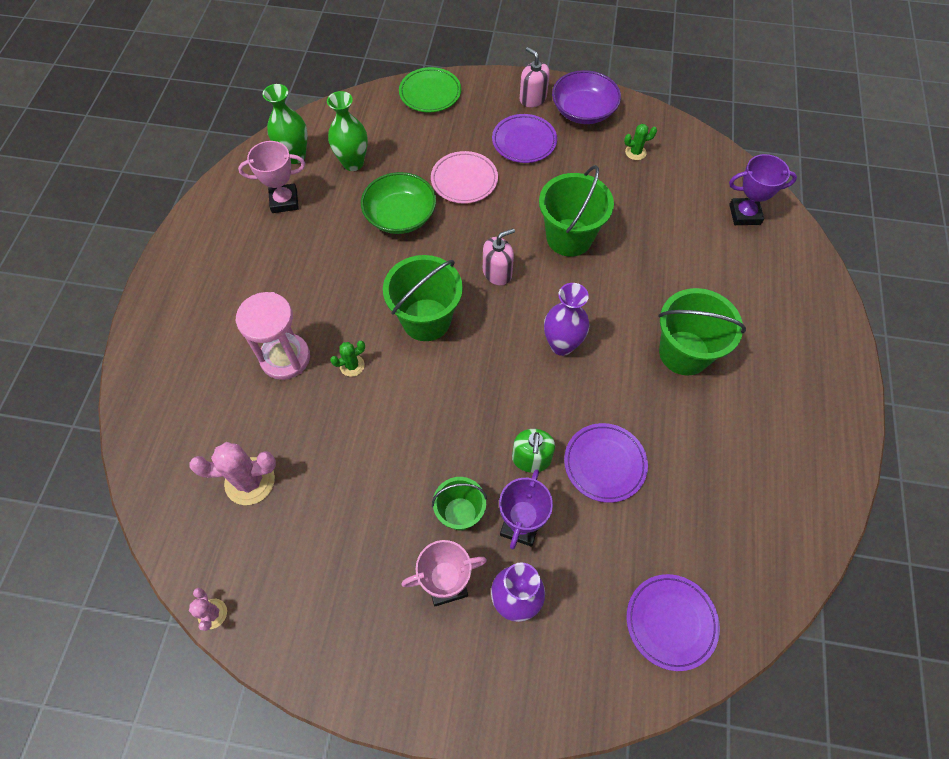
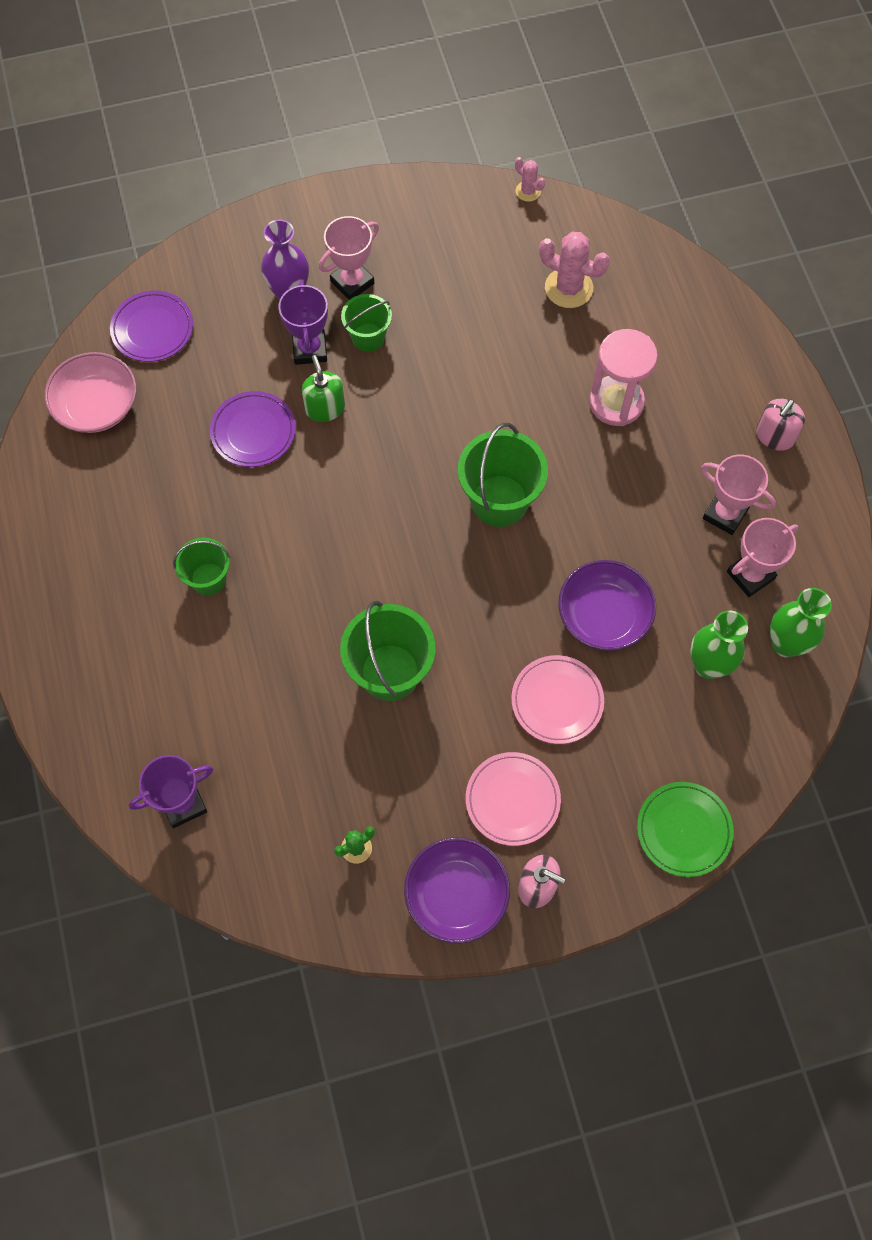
camera: 155 degrees right, 5 degrees up
pink cactus [189,442,276,505] -> pink cactus turned 60 degrees clockwise [539,232,610,308]
green cactus [330,340,365,377] -> none
green bowl [361,172,436,234] -> purple bowl [558,560,656,651]
pink soap dispenser [483,228,515,286] -> pink soap dispenser moved to [756,399,805,451]
purple plate [492,114,557,163] -> pink plate [466,752,561,846]
purple vase [544,283,589,356] -> none
green bucket [658,288,746,375] -> green bucket [173,537,230,595], size x0.60
none -> pink bowl [44,352,136,433]
none -> pink trophy [701,455,776,535]

